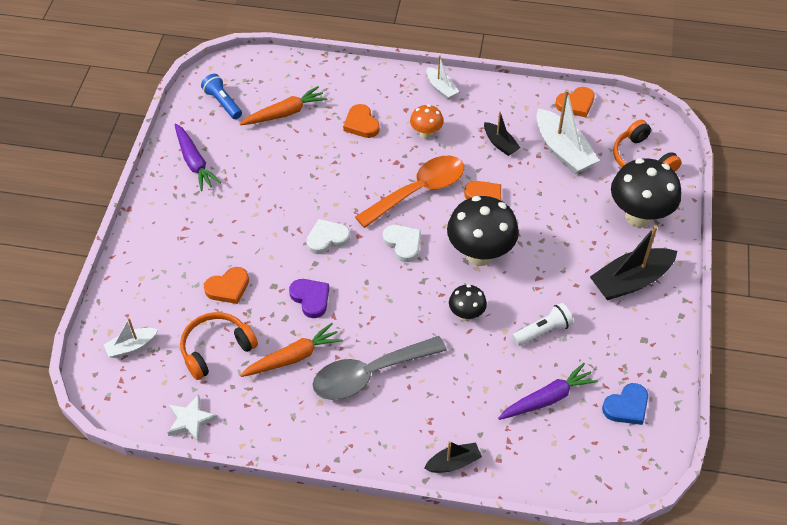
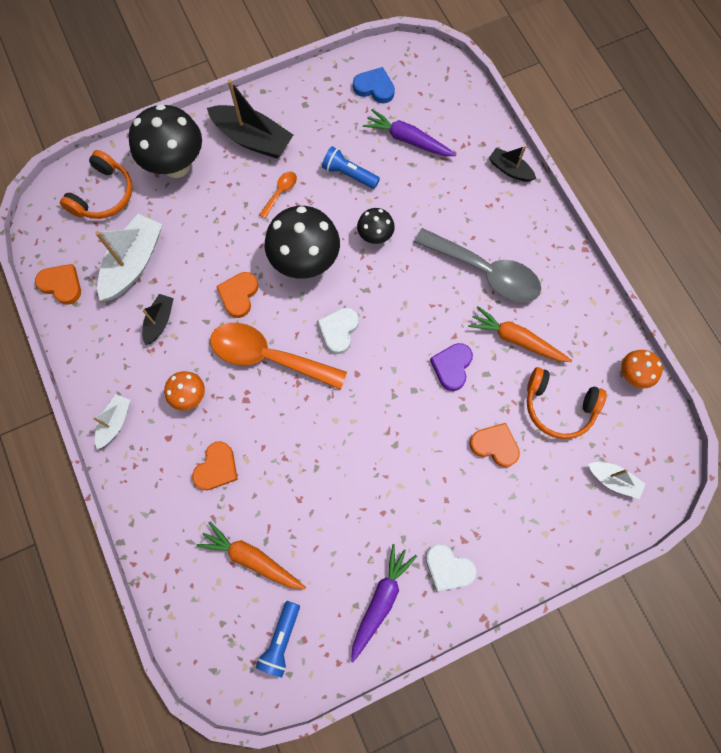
camera: 125 degrees left, 20 degrees up
white star [167,394,217,443] -> orange mushroom [621,350,663,389]
white heart [306,219,350,254] -> white heart moved to [426,544,477,591]
white flashlight [512,303,573,346] -> blue flashlight [322,146,380,189]
none -> orange spoon [259,172,297,218]

